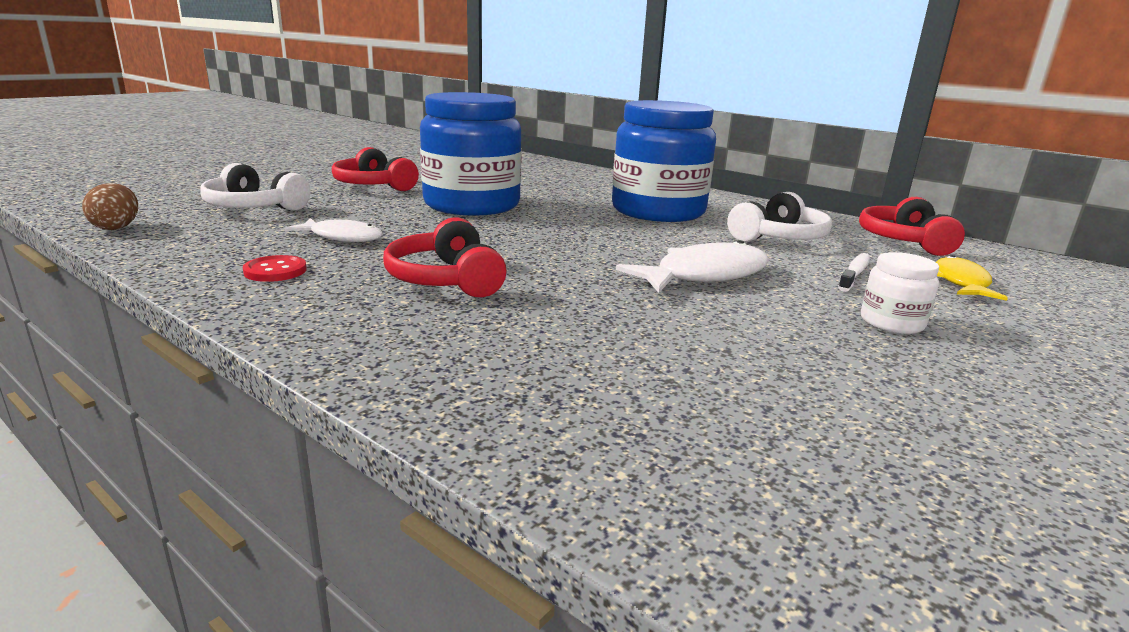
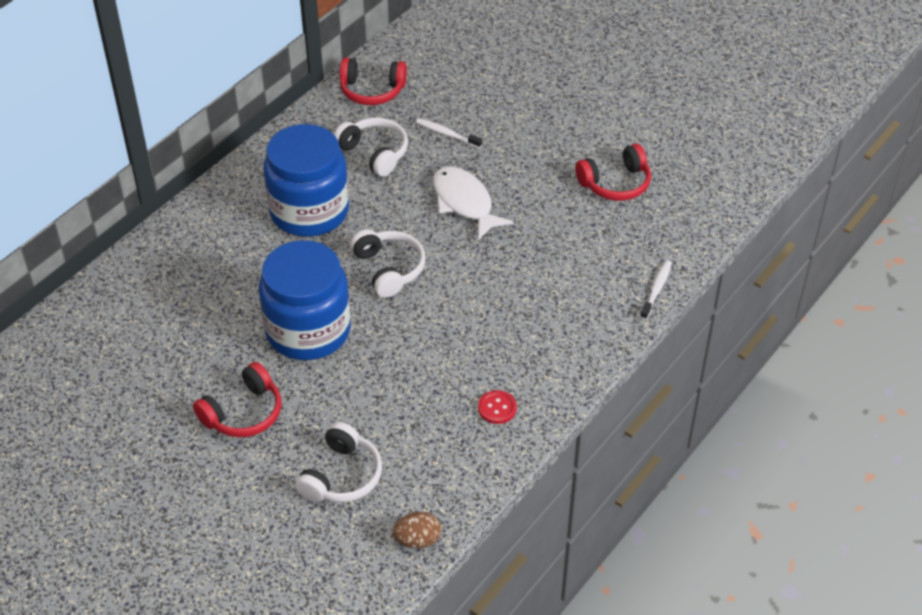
camera: 90 degrees left, 25 degrees up
white fish [284,218,383,242] -> none
red headphones [383,217,507,297] -> red headphones moved to [575,144,651,201]
white jar [861,252,939,334] -> none
yellow fish [936,255,1008,301] -> none
none -> white headphones [350,229,426,297]
none -> white toothbrush [640,260,672,320]

